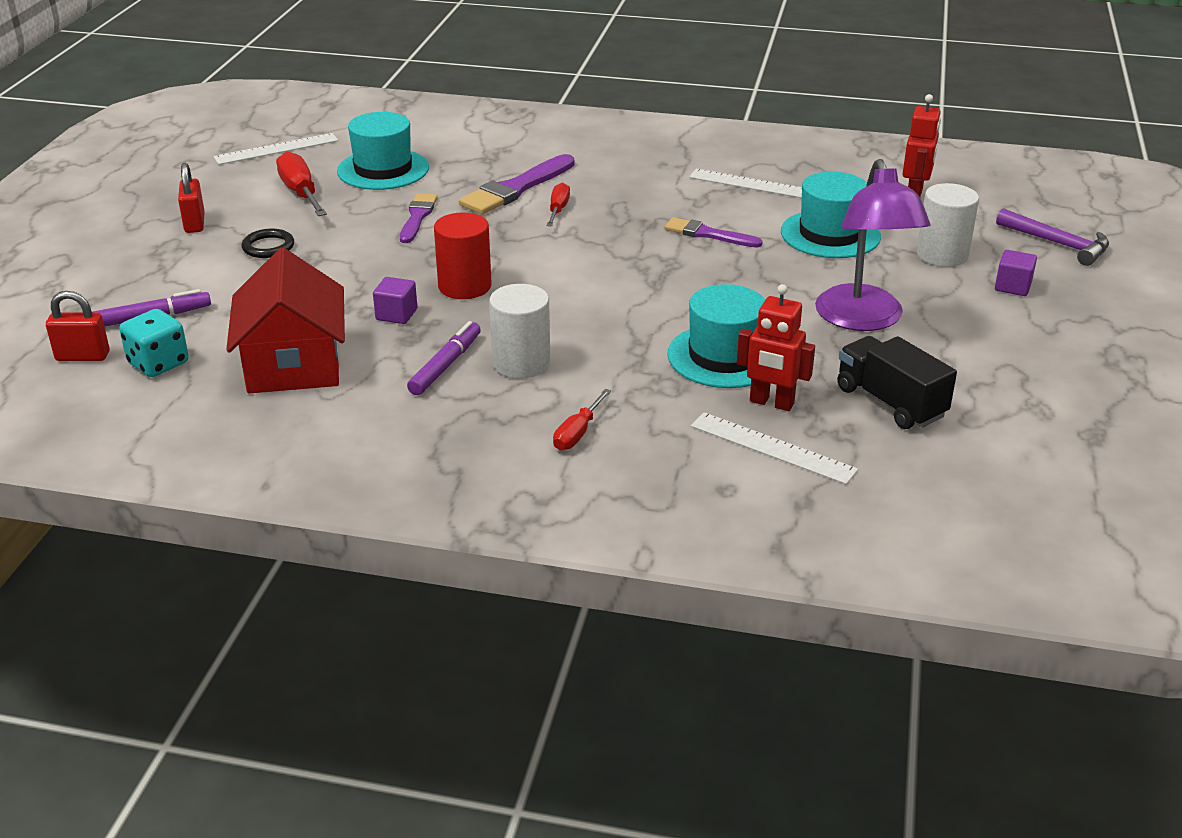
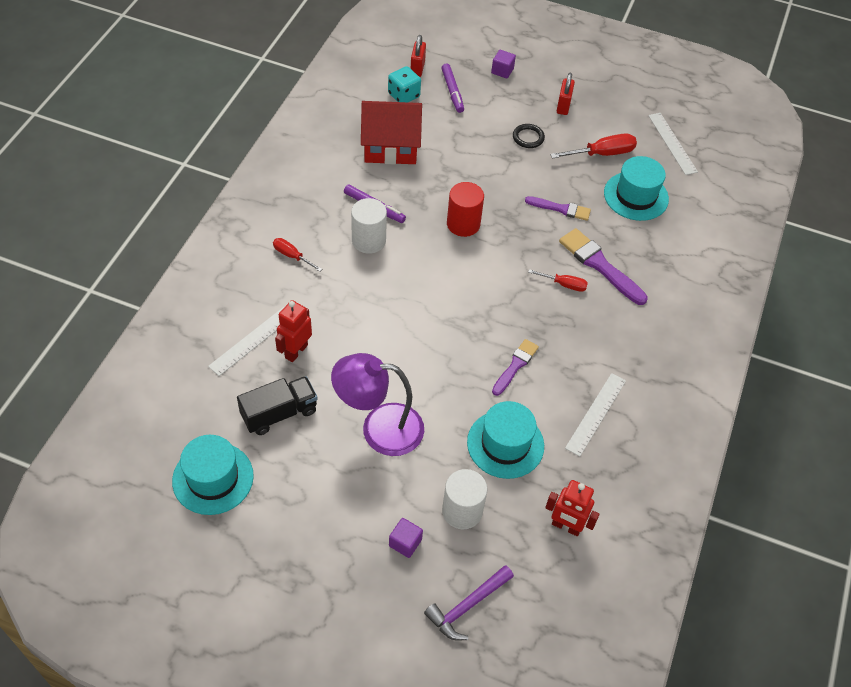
camera: 95 degrees right, 20 degrees up
red padlock [178,163,205,233] -> red padlock turned 75 degrees counterclockwise [557,73,575,115]
purple cube [373,277,417,324] -> purple cube moved to [491,50,516,78]
turquoise hat [667,284,765,388] -> turquoise hat moved to [172,435,254,515]

